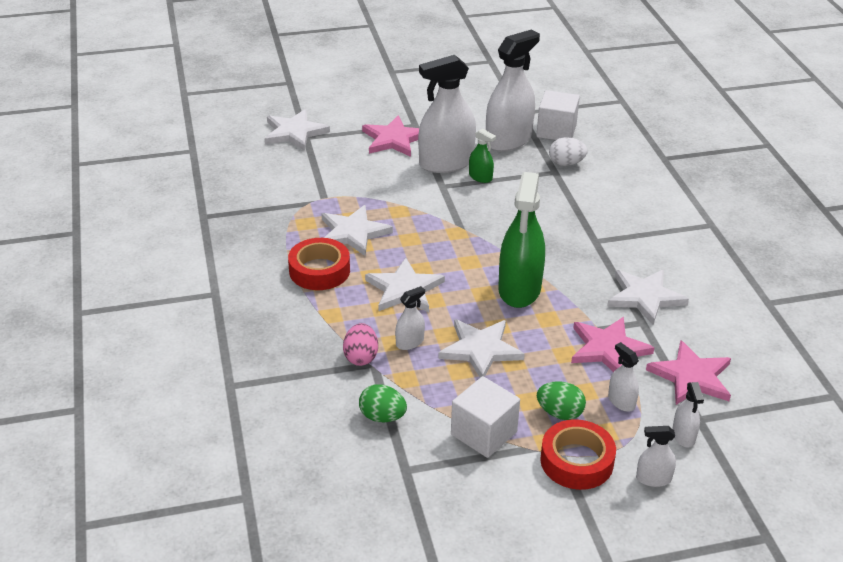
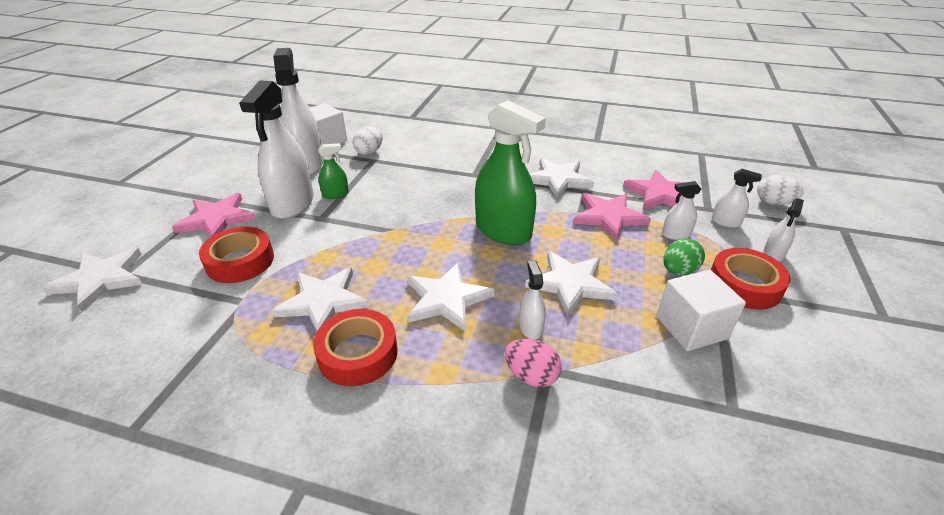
camera: 60 degrees left, 0 degrees up
green egg [359,384,407,422] -> none
none -> red tape [199,227,274,283]
none -> white egg [757,175,804,205]

